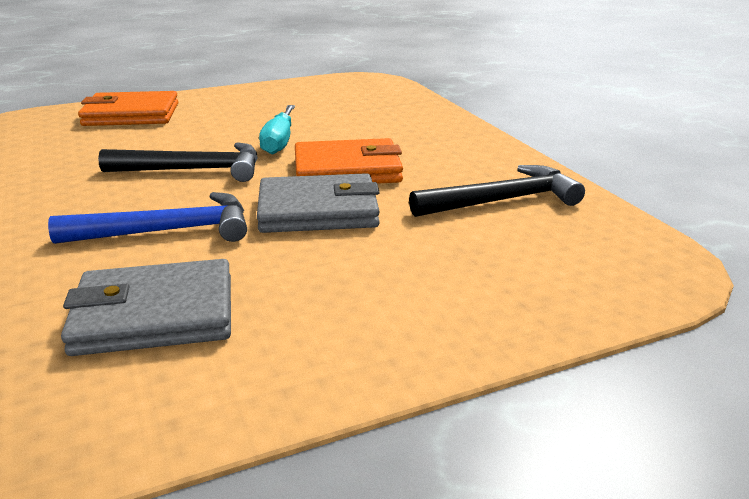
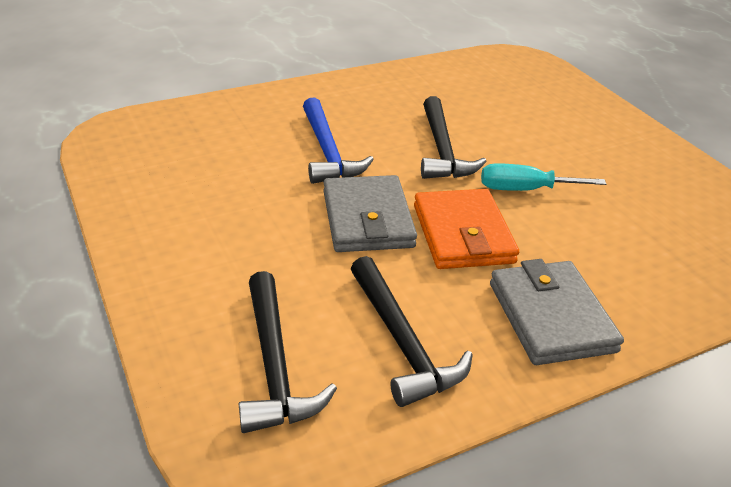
camera: 85 degrees right, 10 degrees up
grey wallet [61,259,231,356] -> grey wallet moved to [490,259,624,365]
orange wallet [78,91,178,126] -> none
none -> black hammer [239,271,337,433]

